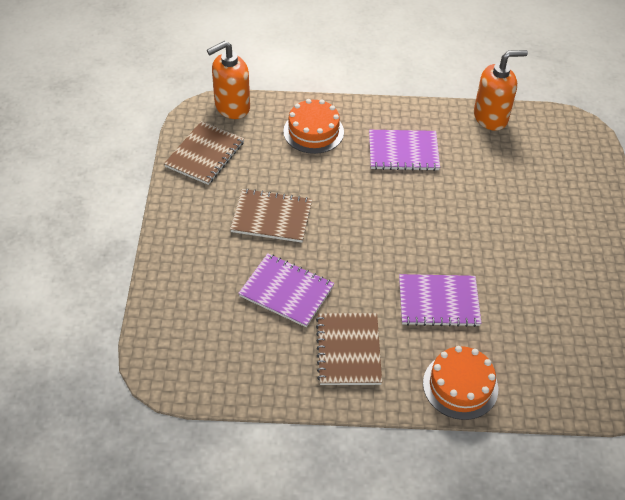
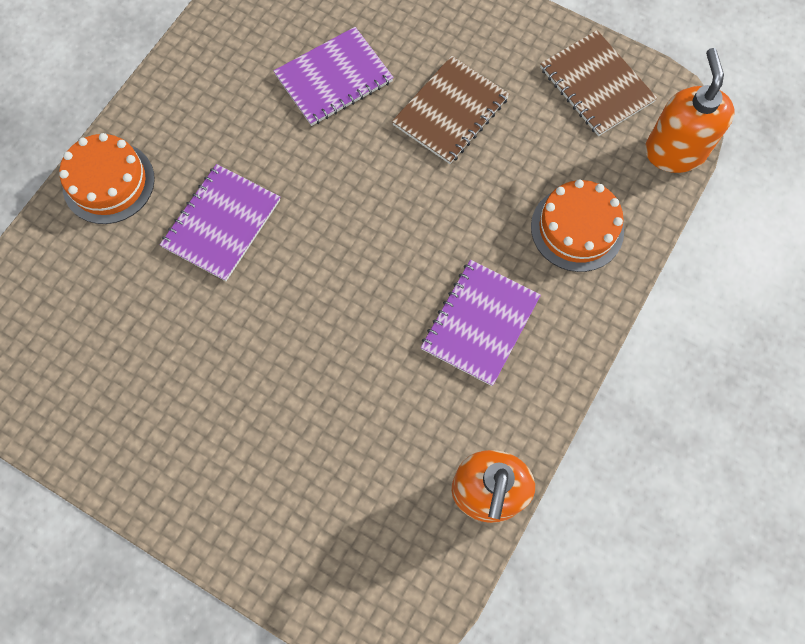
camera: 120 degrees right, 20 degrees up
brown notebook [316,313,382,385] -> none

